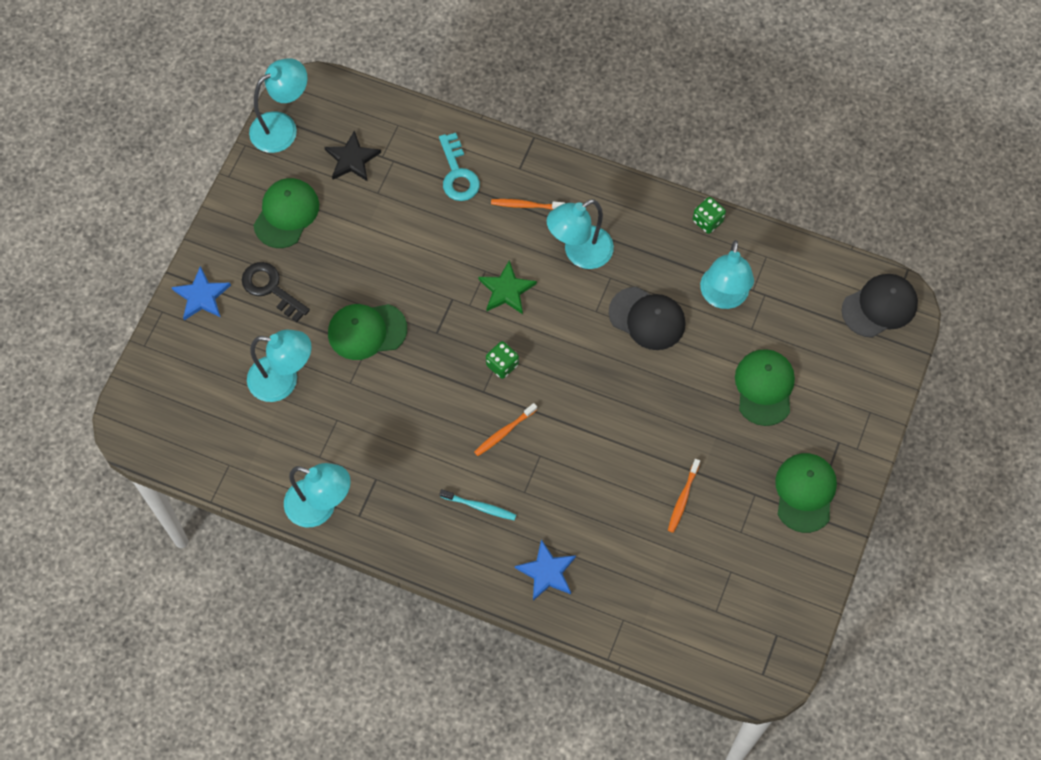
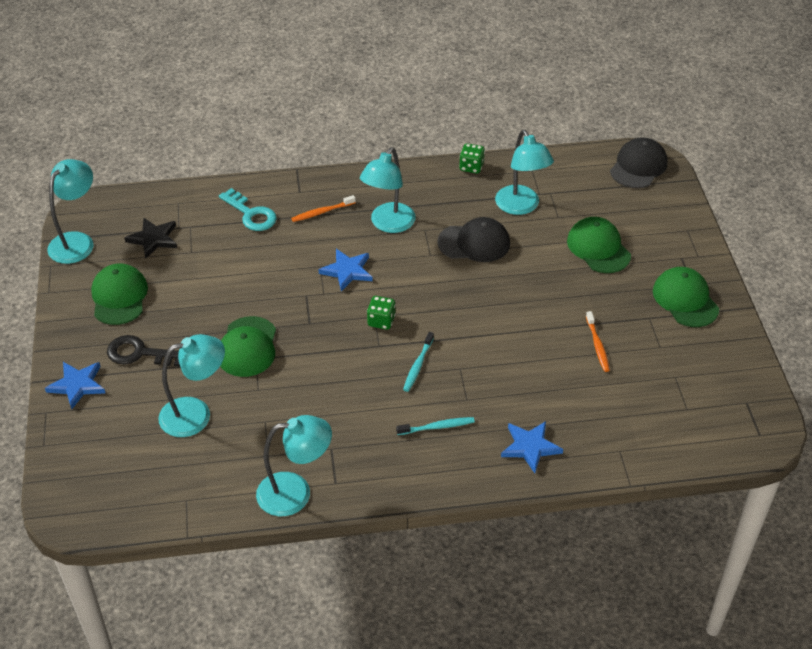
camera: 30 degrees left, 20 degrees down
green cap [328,304,407,360] -> green cap turned 45 degrees counterclockwise [220,316,276,377]
orange toothbrush [474,403,537,456] -> turquoise toothbrush [403,332,434,392]
green star [478,260,537,314] -> blue star [318,249,373,291]

